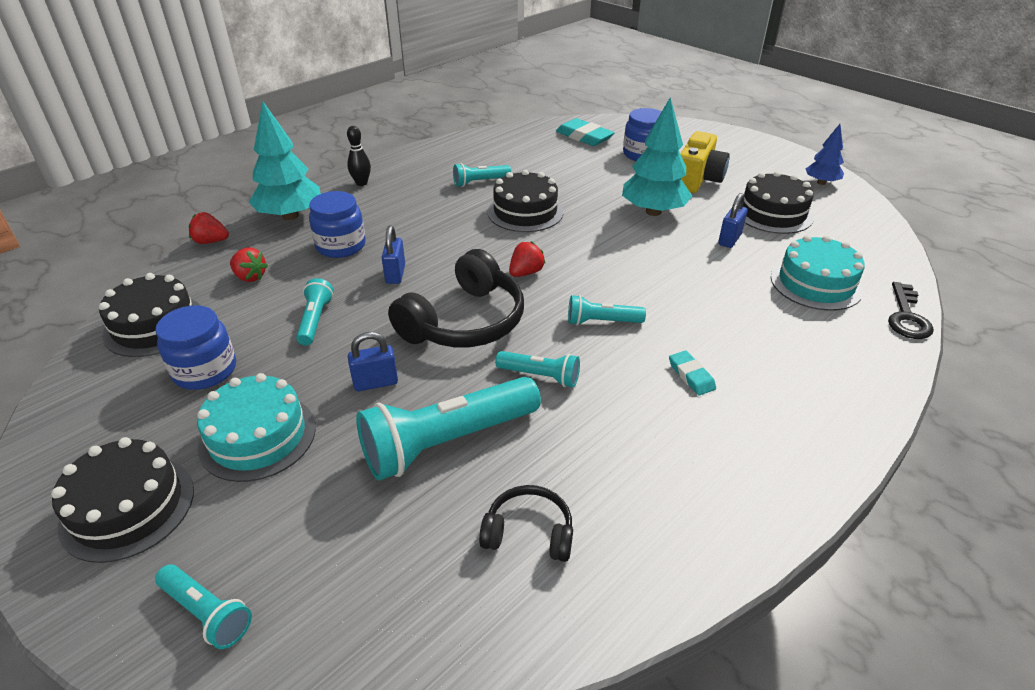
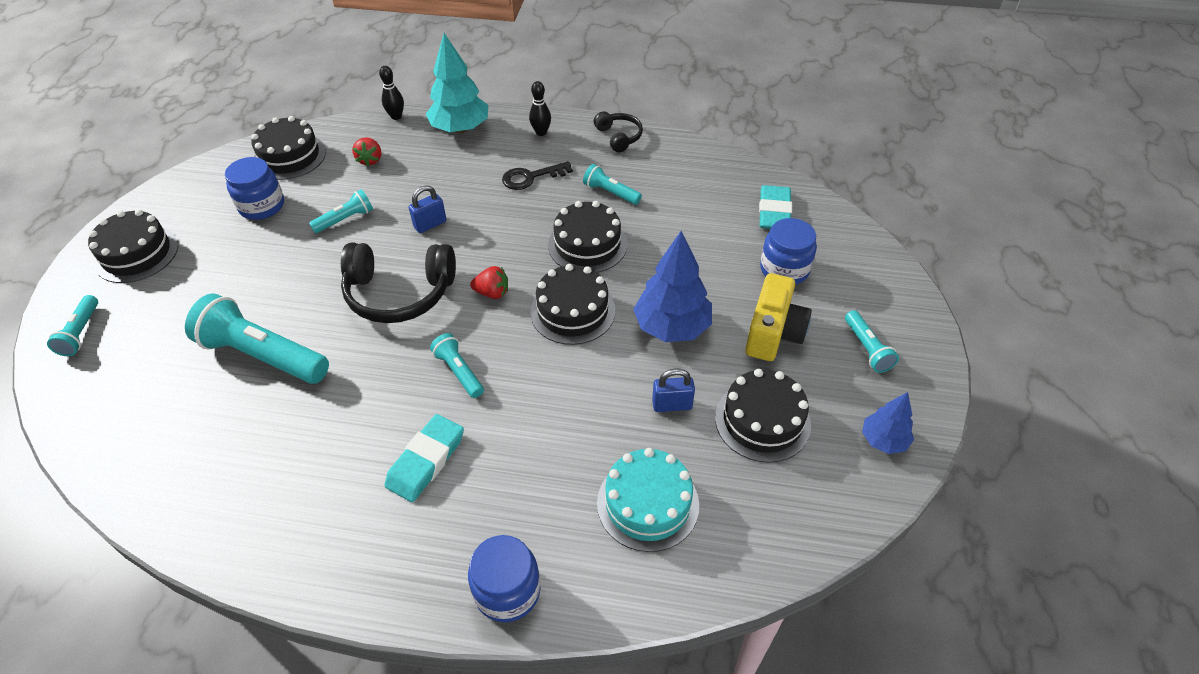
camera: 55 degrees right, 10 degrees up
red strawberry [189,212,229,244] -> black bowling pin [379,66,404,120]
turquoise cake [197,373,316,482] -> none
blue jar [309,191,366,258] -> blue jar moved to [468,535,541,622]
blue padlock [348,332,398,391] -> none
black headphones [479,485,573,562] -> black headphones moved to [594,111,643,152]
turquoise flashlight [495,351,580,387] -> turquoise flashlight moved to [845,310,899,373]
turquoise tree [622,98,692,216] -> blue tree [633,231,712,342]
turquoise eraser [669,350,716,395] -> turquoise eraser [384,414,464,502], size x1.74
yellow camera [680,131,730,193] -> yellow camera turned 60 degrees counterclockwise [745,273,812,361]
black key [888,282,934,339] -> black key moved to [502,161,573,190]
none -> black cake [530,264,615,345]

